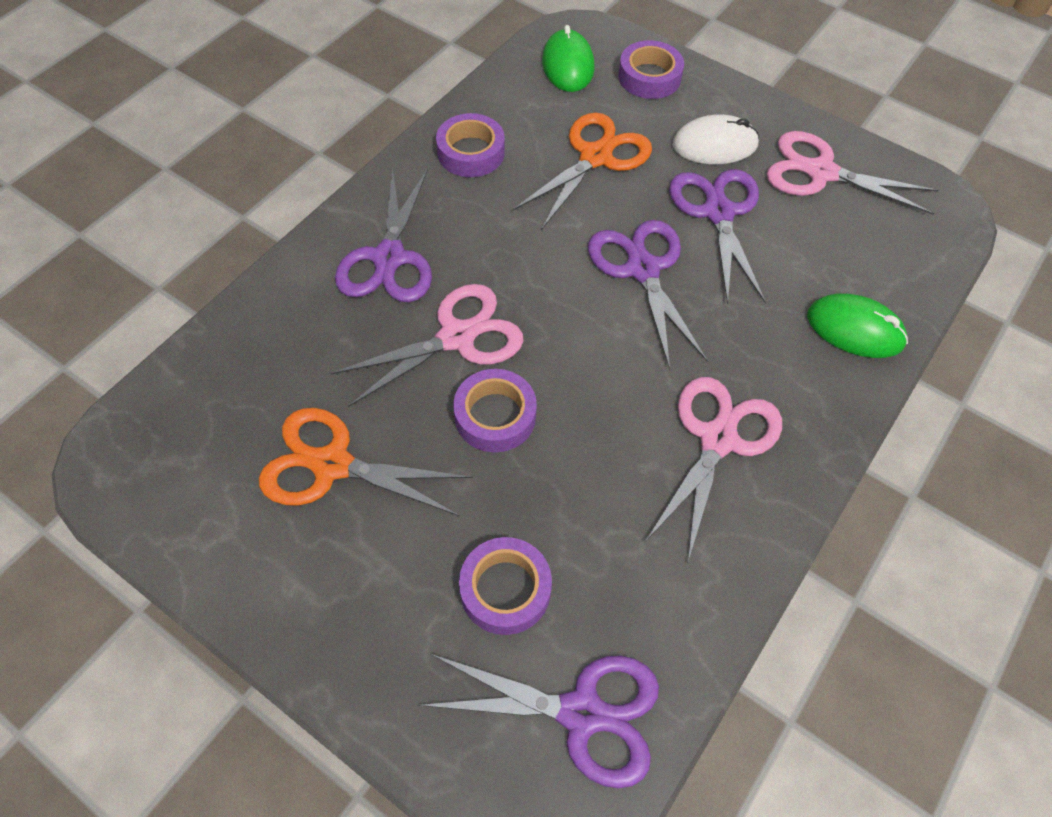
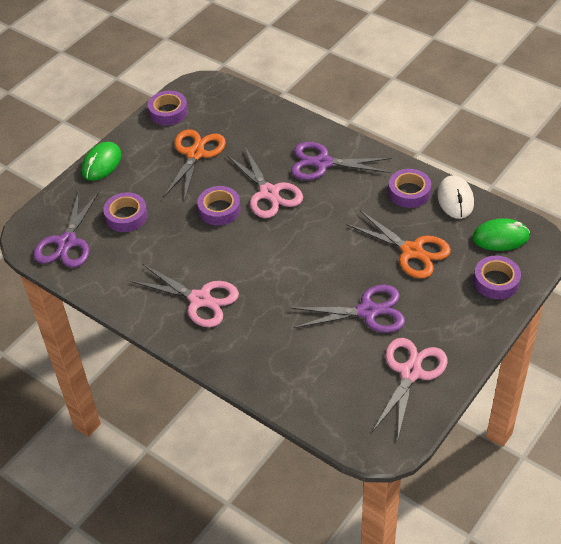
camera: 95 degrees right, 10 degrees down
purple scissors [588,220,708,370] -> none
white mouse [673,114,759,164] -> white mouse moved to [437,175,474,219]
green mouse [807,293,908,358] -> green mouse moved to [81,142,122,181]
none -> purple tape [148,91,188,125]

